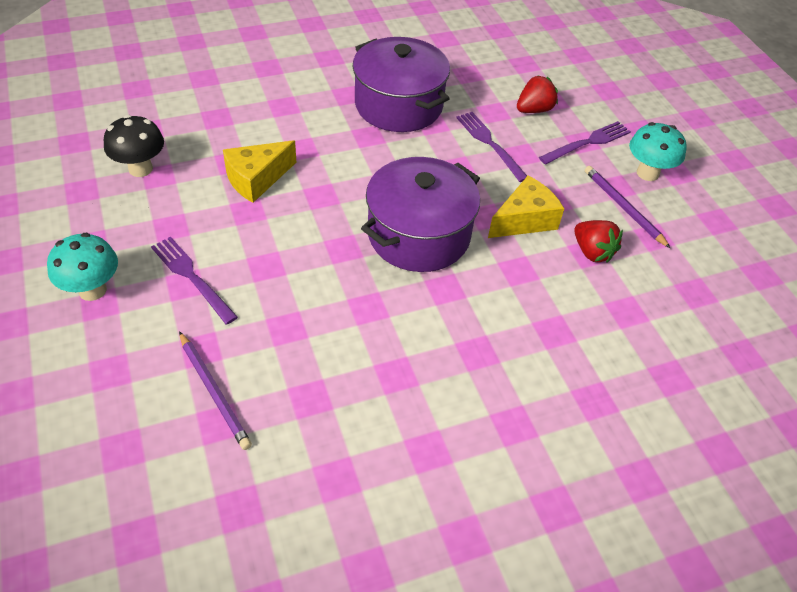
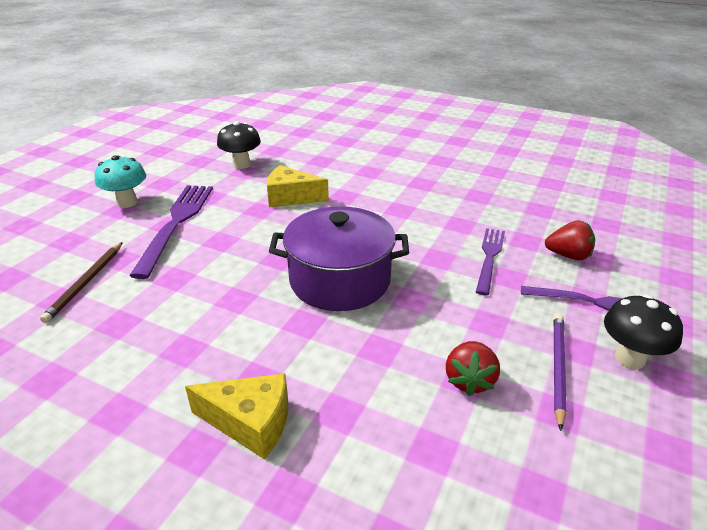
camera: 50 degrees right, 15 degrees down
purple fork [151,237,238,325] -> purple fork [129,185,213,279], size x1.60
purple pencil [179,331,252,450] -> brown pencil [40,242,123,323]
purple pot [352,37,450,132] -> none
yellow cheese [488,176,564,238] -> yellow cheese moved to [185,373,288,460]
turquoise mushroom [629,122,687,181] -> black mushroom [604,295,683,369]

